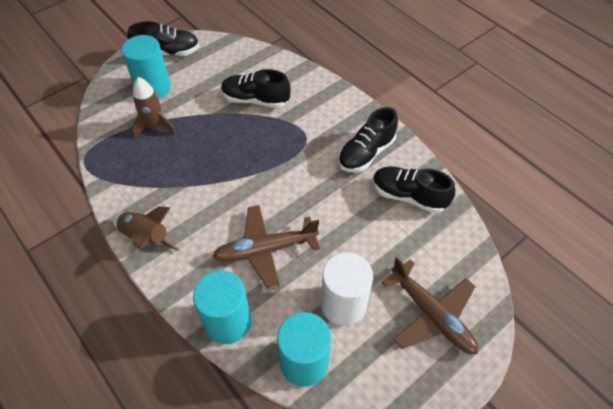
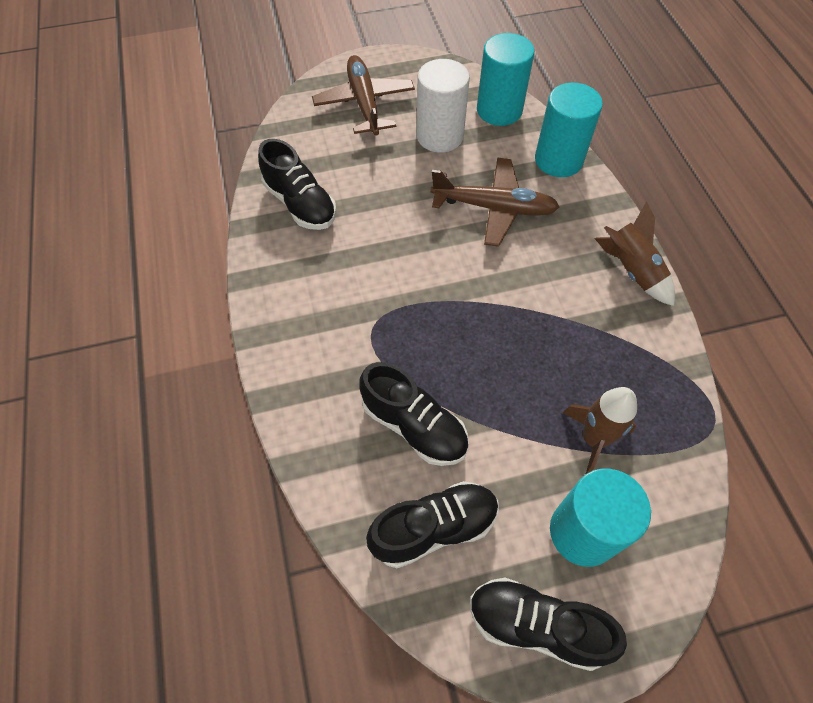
camera: 155 degrees left, 5 degrees up
black shoe [338,107,398,172] -> black shoe moved to [366,481,499,568]

